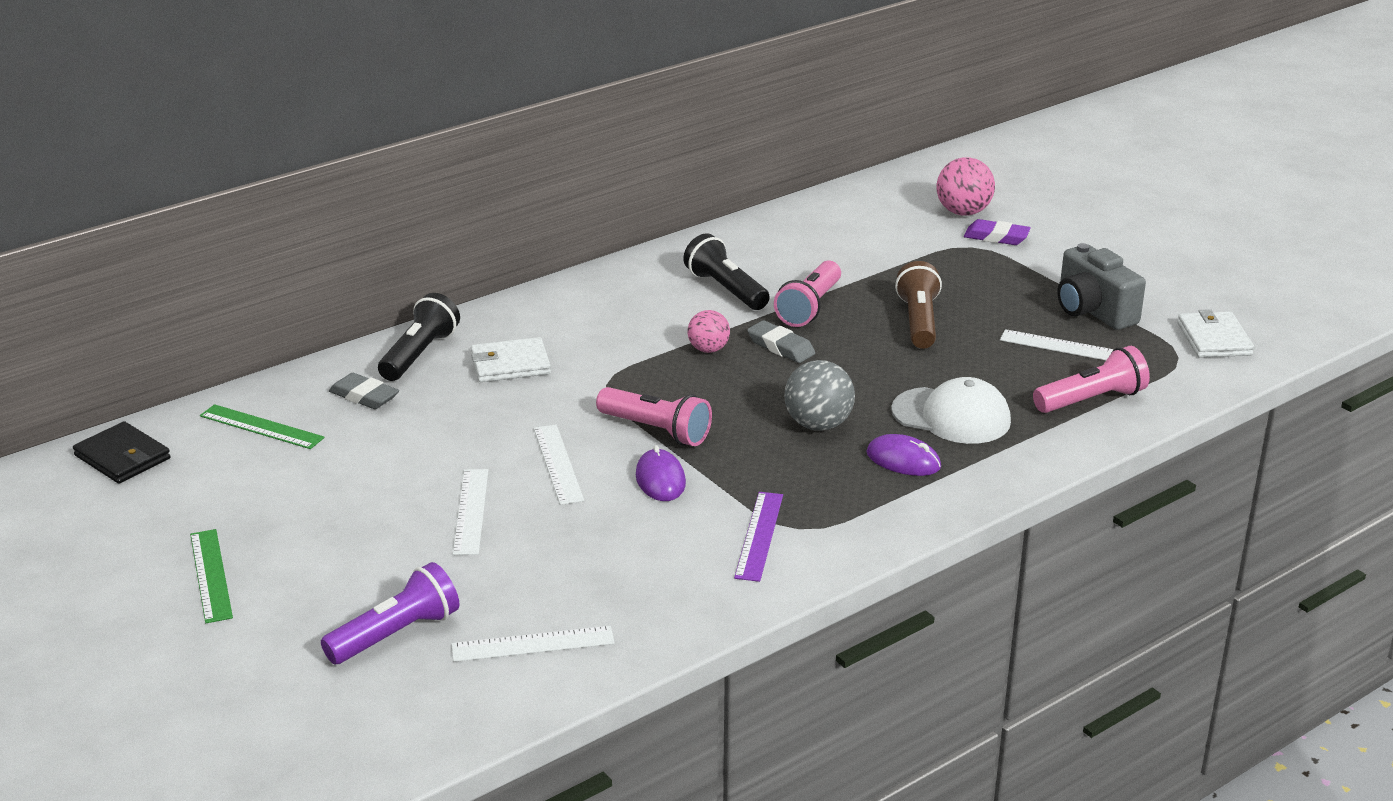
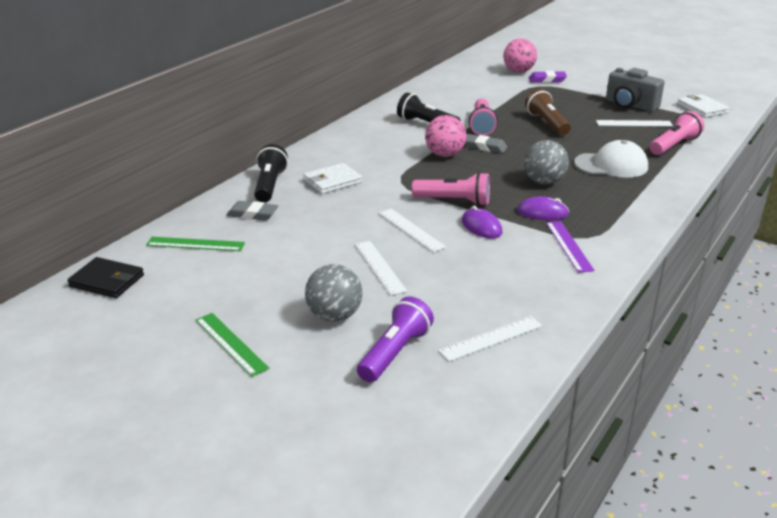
camera: 20 degrees left, 0 degrees up
pink ball [688,310,730,353] -> pink ball [425,115,467,157], size x1.54
purple mouse [867,434,941,476] -> purple mouse moved to [517,196,569,220]
none -> grey ball [305,264,362,322]

